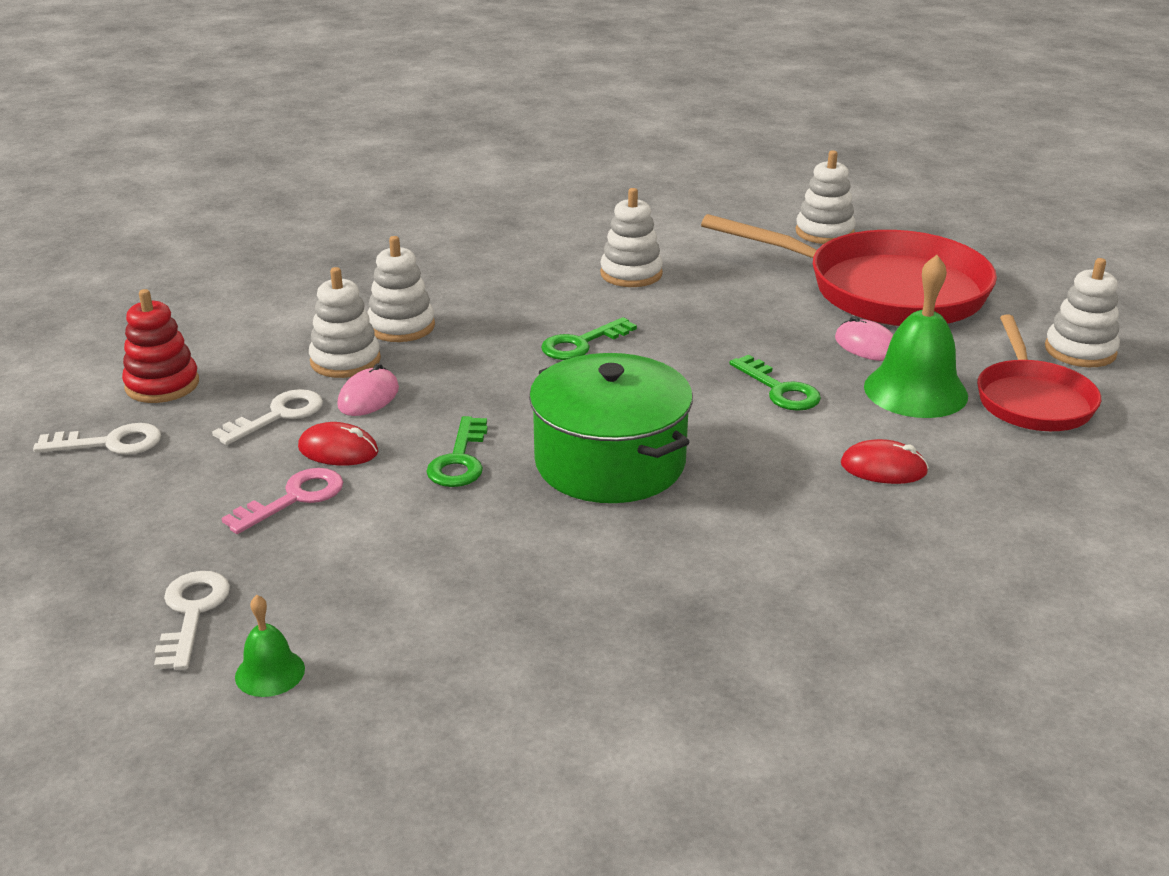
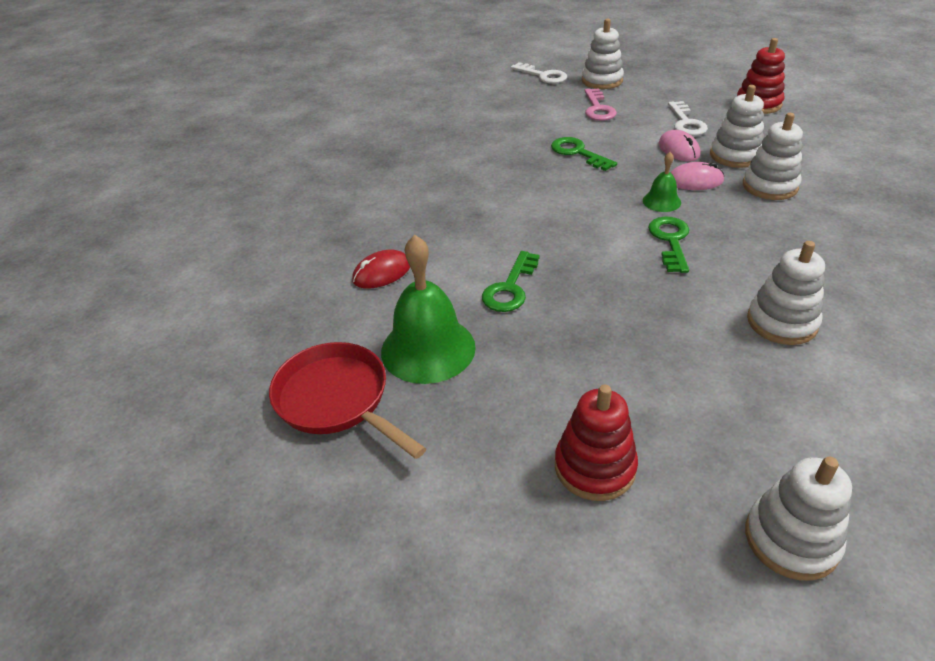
camera: 135 degrees right, 10 degrees up
white key [33,423,161,455] -> none
green bell [235,595,305,697] -> green bell moved to [643,152,681,212]
red mouse [298,422,379,466] -> none
green pot [529,353,693,503] -> none
red pan [701,214,997,326] -> red stacking toy [555,385,638,501]
green key [730,355,821,411] -> green key turned 75 degrees counterclockwise [482,251,540,312]
pink mouse [835,316,894,361] -> pink mouse moved to [670,162,724,190]
white stacking toy [1045,258,1120,367] -> white stacking toy moved to [582,19,624,89]

